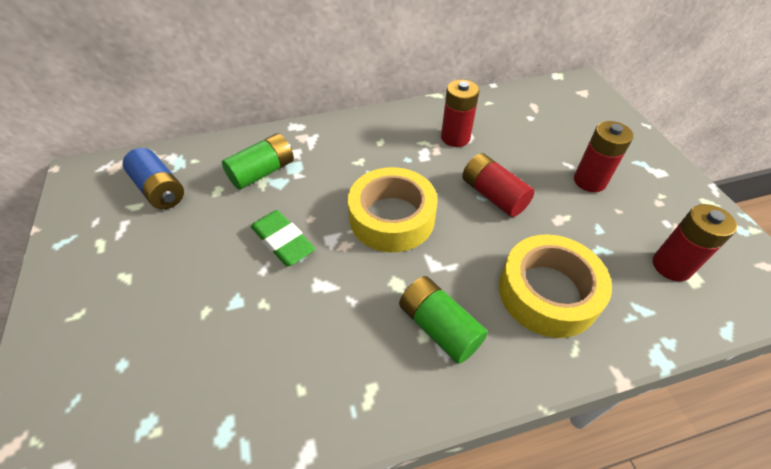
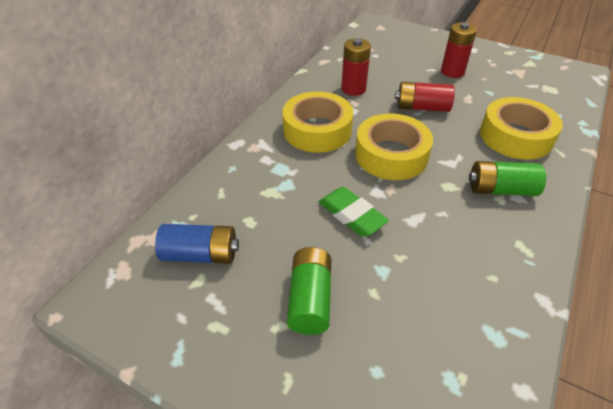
camera: 45 degrees left, 5 degrees down
green battery [222,133,294,190] -> green battery moved to [287,247,331,335]
green eraser [251,210,315,266] -> green eraser turned 45 degrees clockwise [319,187,389,237]
red battery [653,204,737,281] -> none
none -> yellow tape [282,91,353,153]

